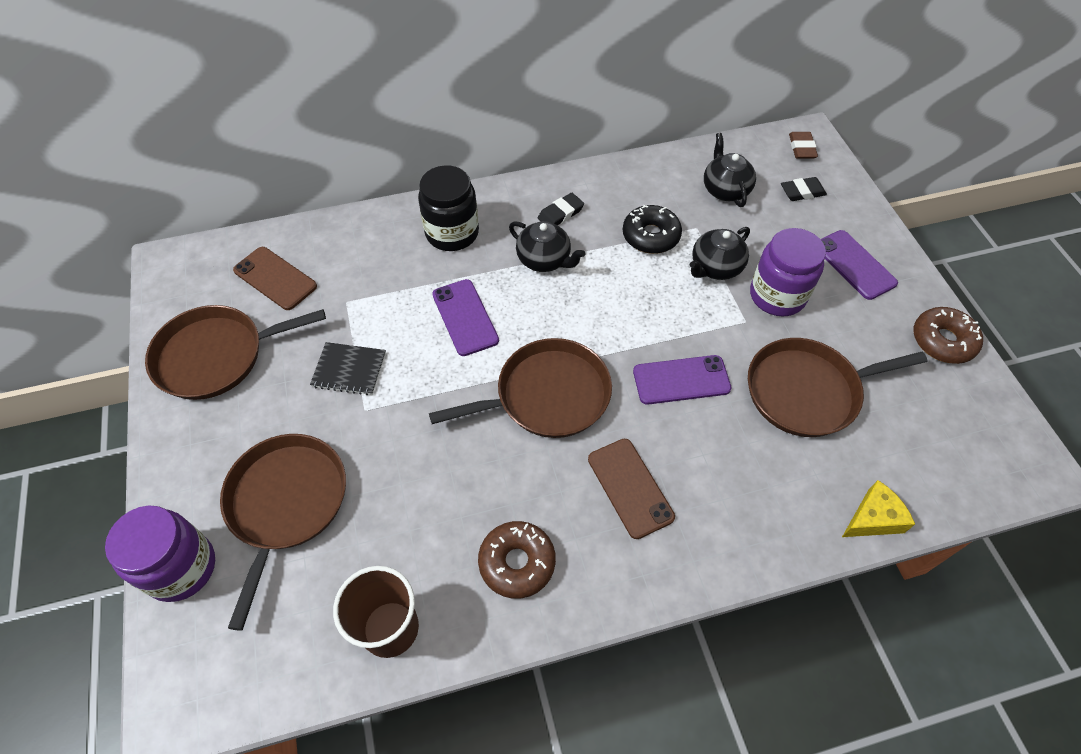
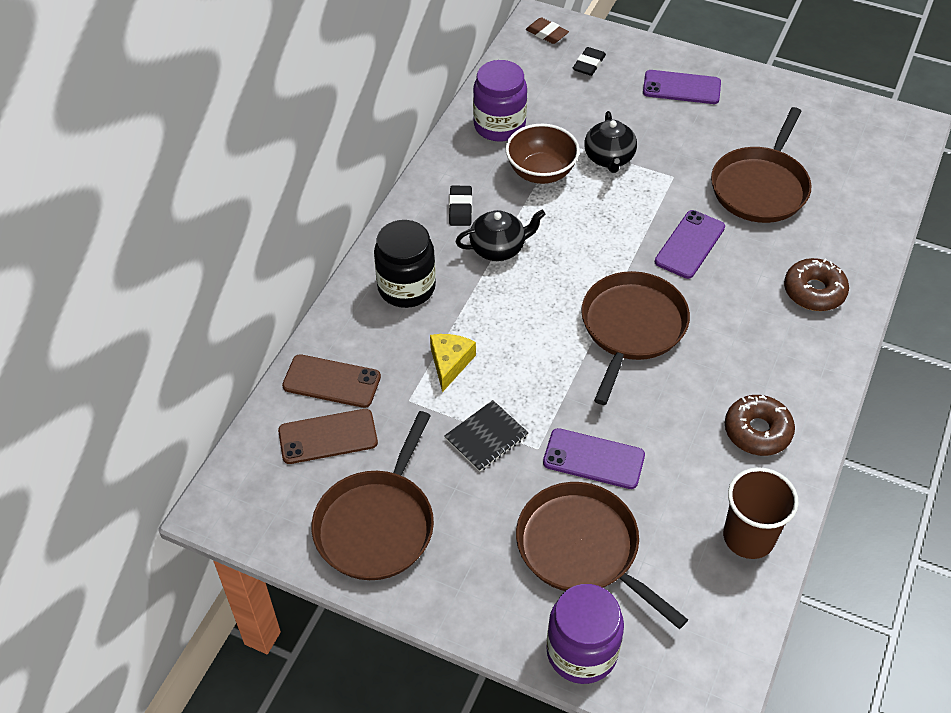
camera: 50 degrees left, 5 degrees down
purple phone [432,279,499,356] -> purple phone moved to [543,428,645,489]
brown phone [588,439,675,539] -> brown phone moved to [282,354,381,408]
black donut [623,205,682,254] -> brown bowl [505,124,580,184]
black teapot [704,133,756,207] -> none
purple jar [750,228,826,317] -> purple jar moved to [473,60,527,142]
yellow cheese [842,480,915,537] -> yellow cheese moved to [430,334,476,392]
brown donut [913,307,983,364] -> brown donut moved to [784,258,849,311]

